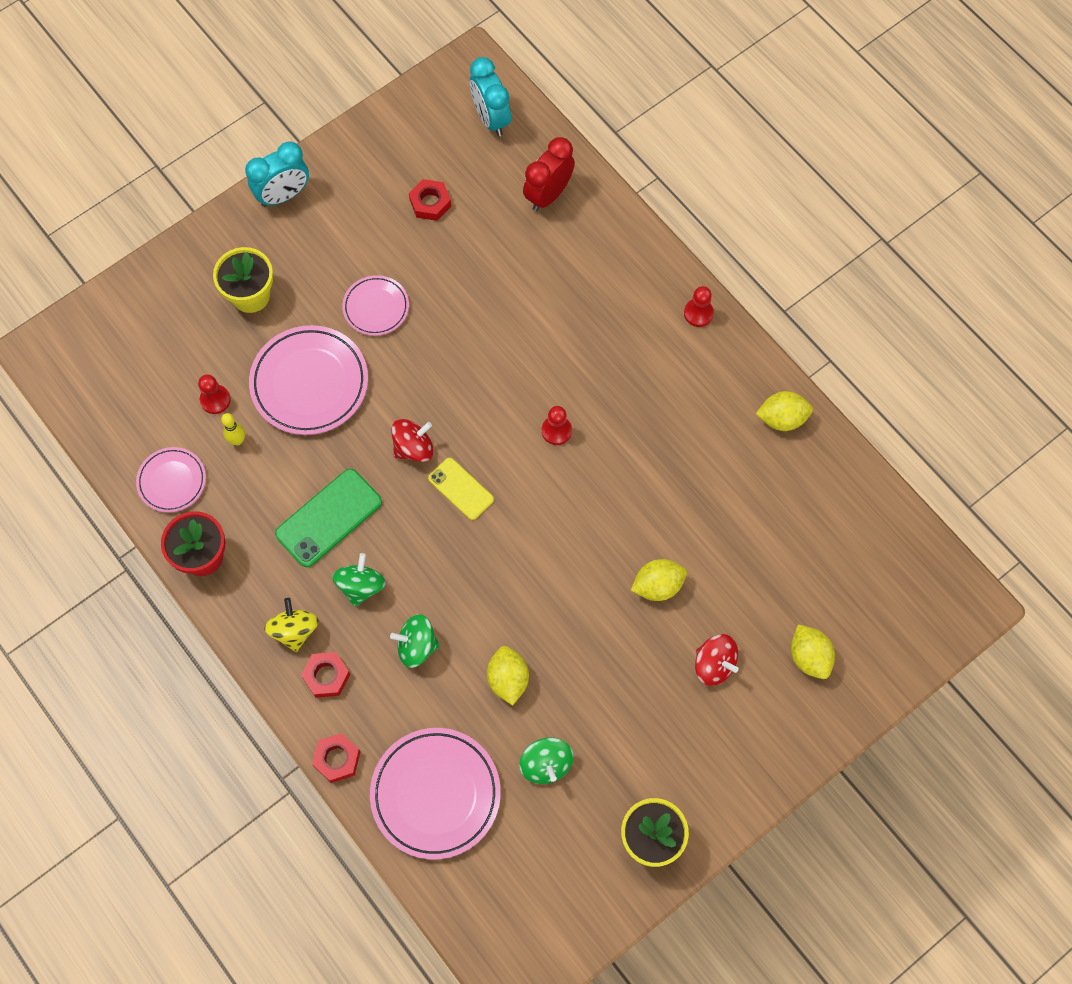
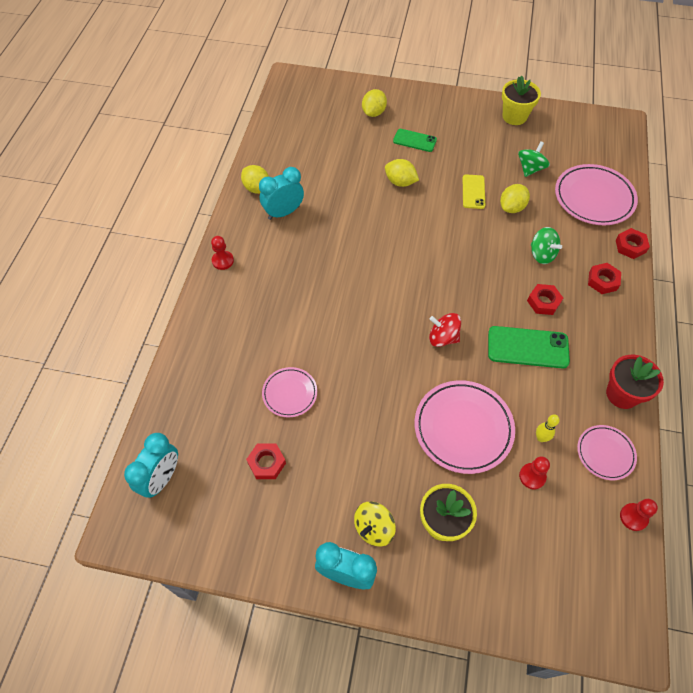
camera: 130 degrees left, 10 degrees down
yellow spinning top [265,598,319,652] -> yellow spinning top moved to [354,502,396,547]
green spinning top [332,553,386,607] -> red nut [527,284,563,315]
pink plate [342,275,409,336] -> pink plate moved to [262,367,317,417]
yellow phone [428,458,494,520] -> yellow phone moved to [463,175,485,209]
red clock [523,137,575,211] -> none
red pawn [542,406,572,445] -> red pawn moved to [620,499,658,531]
red spinning top [695,634,739,686] -> green phone [393,129,437,152]
none -> turquoise clock [259,167,304,220]

